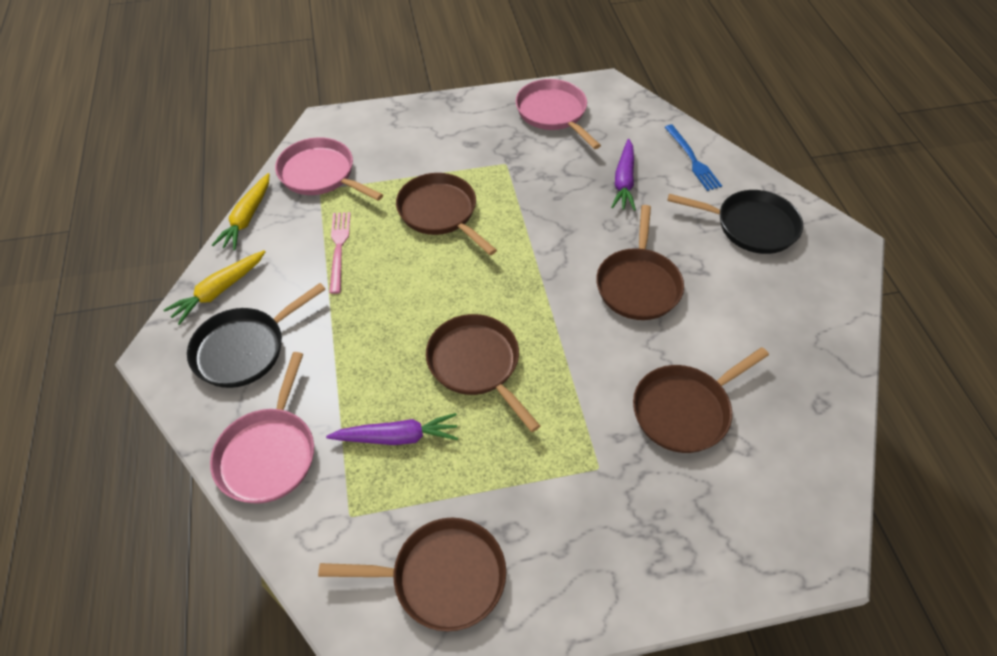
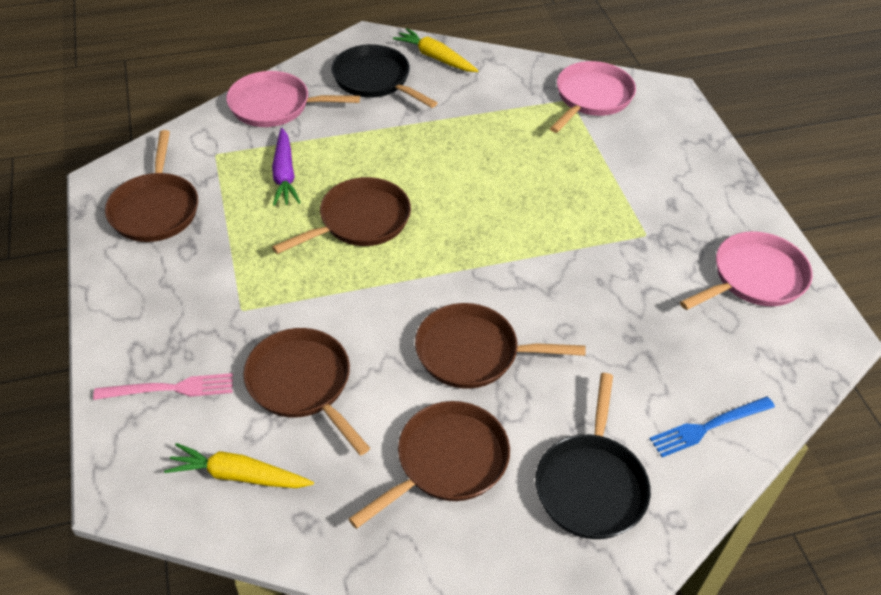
camera: 85 degrees right, 5 degrees down
yellow carrot [212,173,270,250] -> yellow carrot moved to [164,443,314,488]
pink fork [329,212,351,294] -> pink fork moved to [93,373,233,400]
brown pan [396,173,497,255] -> brown pan moved to [349,401,510,529]
purple carrot [611,139,636,211] -> none

